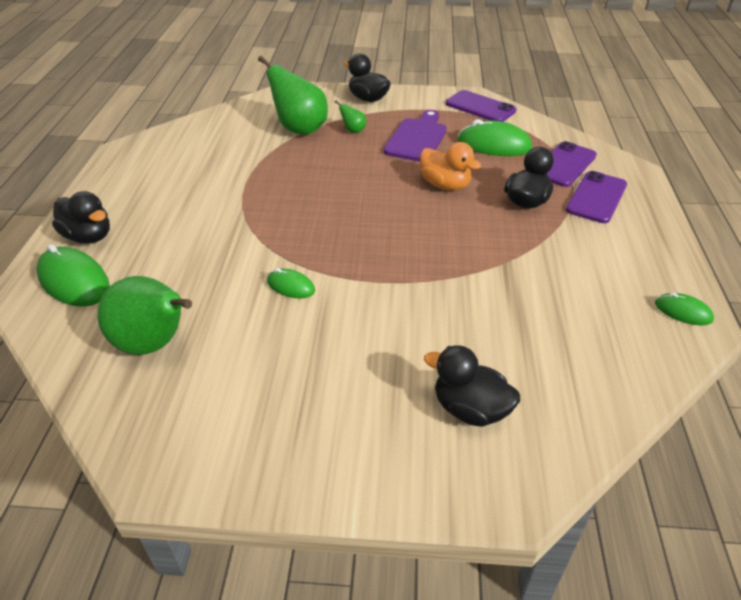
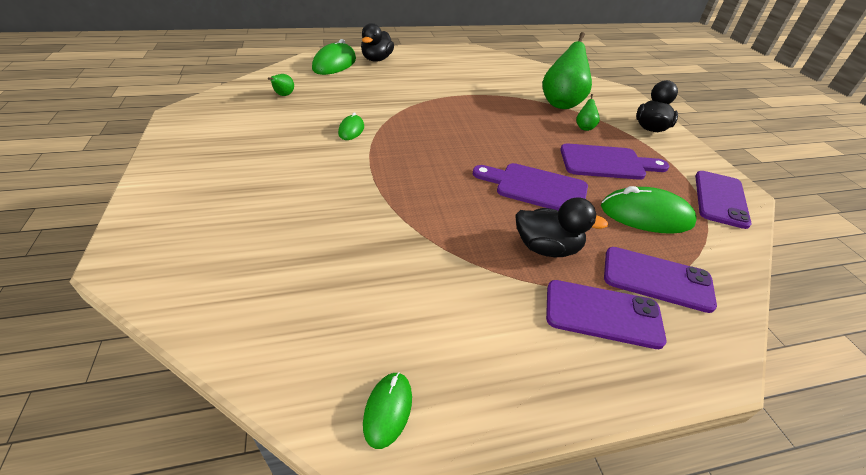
camera: 70 degrees right, 0 degrees up
green pear [98,276,192,355] -> green pear [268,74,294,96], size x0.44
orange duck [420,142,481,190] -> purple cutting board [473,163,588,211]
black duck [424,345,520,427] -> none
green mouse [458,119,532,156] -> green mouse turned 75 degrees counterclockwise [601,186,696,234]

